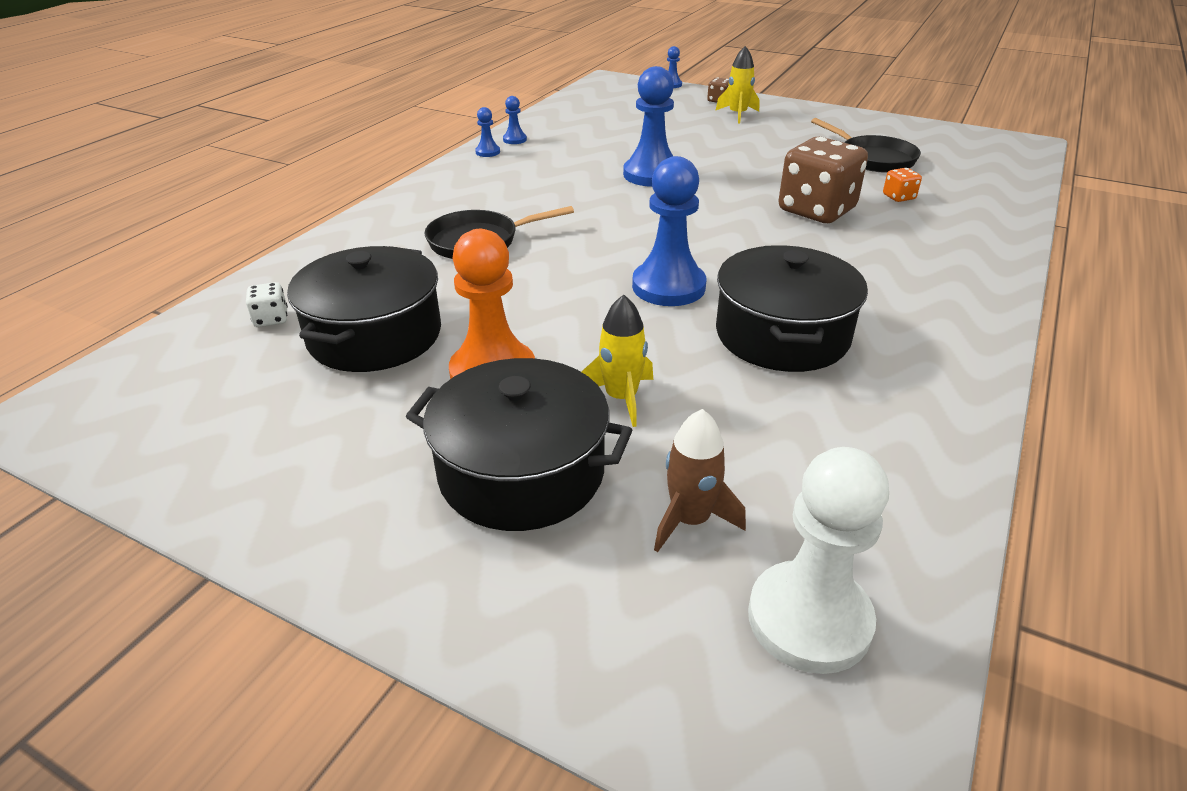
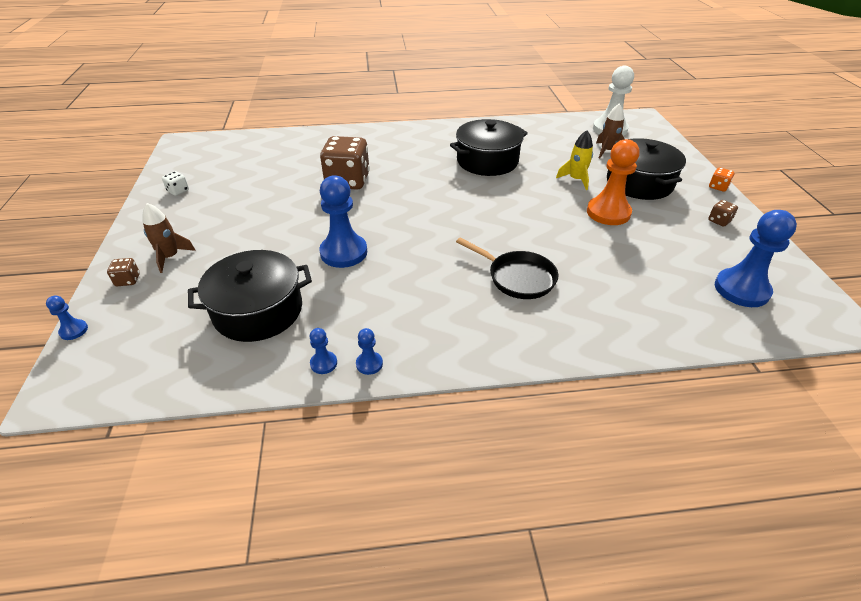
camera: 125 degrees left, 5 degrees up
white dice [246,282,288,327] -> white dice moved to [162,171,189,196]
black pot [287,246,441,372] -> black pot moved to [188,250,312,342]
blue pawn [632,156,706,306] -> blue pawn moved to [715,210,797,307]
yellow rocket [715,46,759,124] -> brown rocket [142,203,196,273]
black pan [811,118,921,173] -> none
orange dice [883,168,922,202] -> orange dice moved to [709,167,734,192]
none -> brown dice [708,200,738,227]

